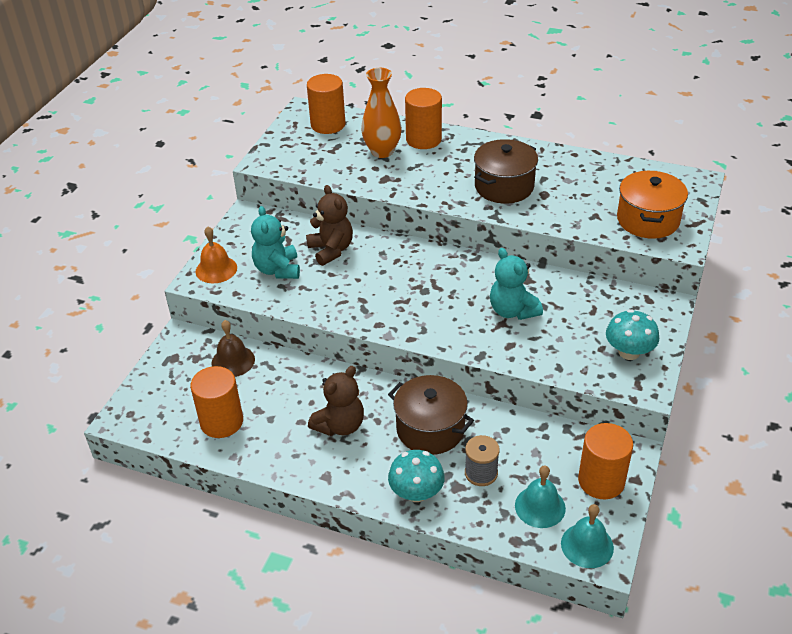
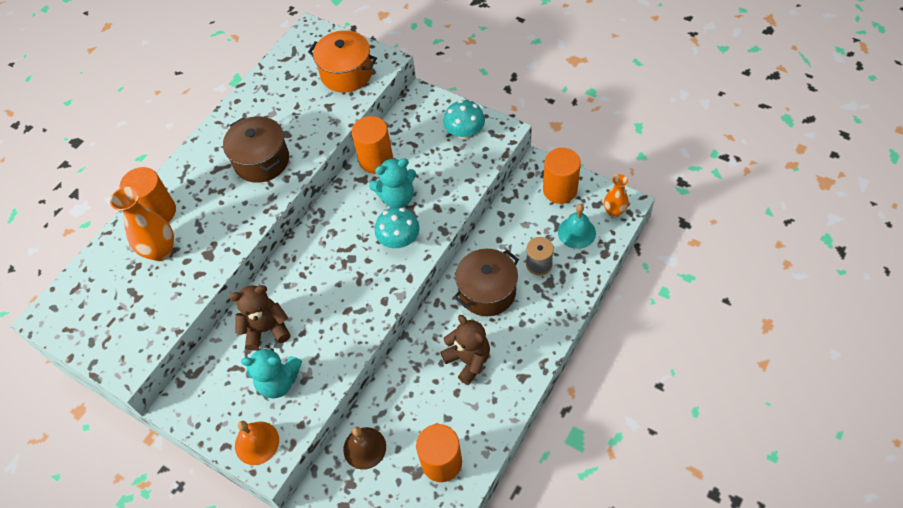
camera: 75 degrees left, 15 degrees up
orange cylinder [307,74,346,134] -> orange cylinder moved to [351,116,393,173]
turquoise mushroom [388,450,445,502] -> turquoise mushroom moved to [375,207,420,248]
turquoise bell [561,504,614,568] -> orange vase [604,174,629,217]

